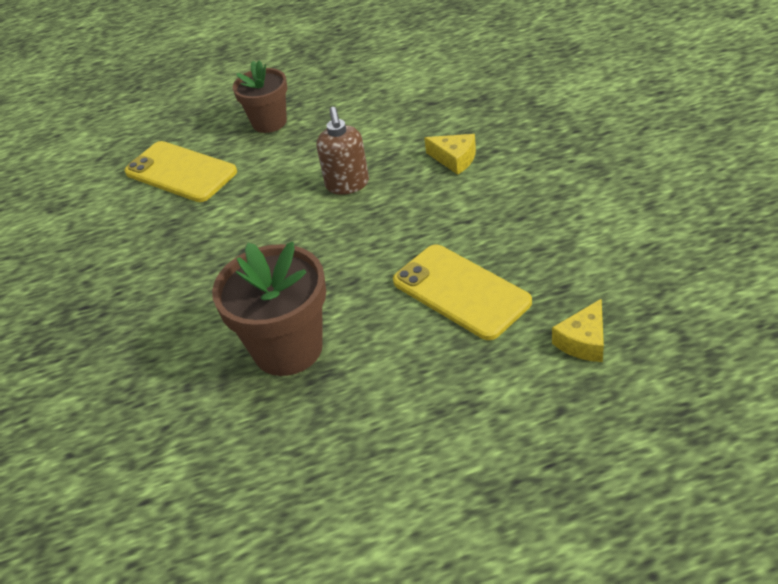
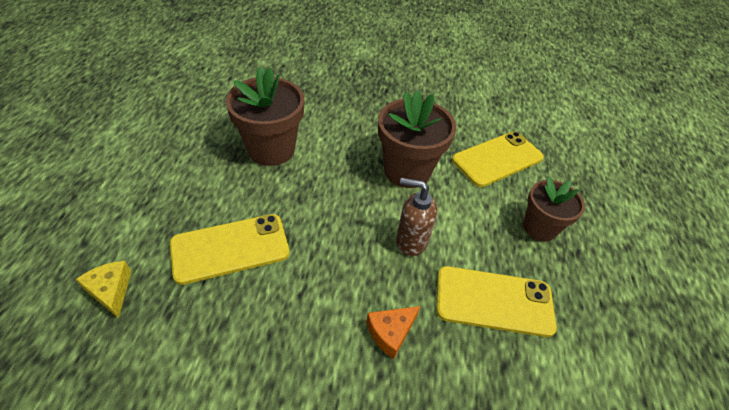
camera: 105 degrees right, 5 degrees up
yellow cheese [424,134,476,175] -> orange cheese [366,306,421,359]
none -> brown flower pot [378,90,456,188]
none -> yellow phone [436,266,557,337]

